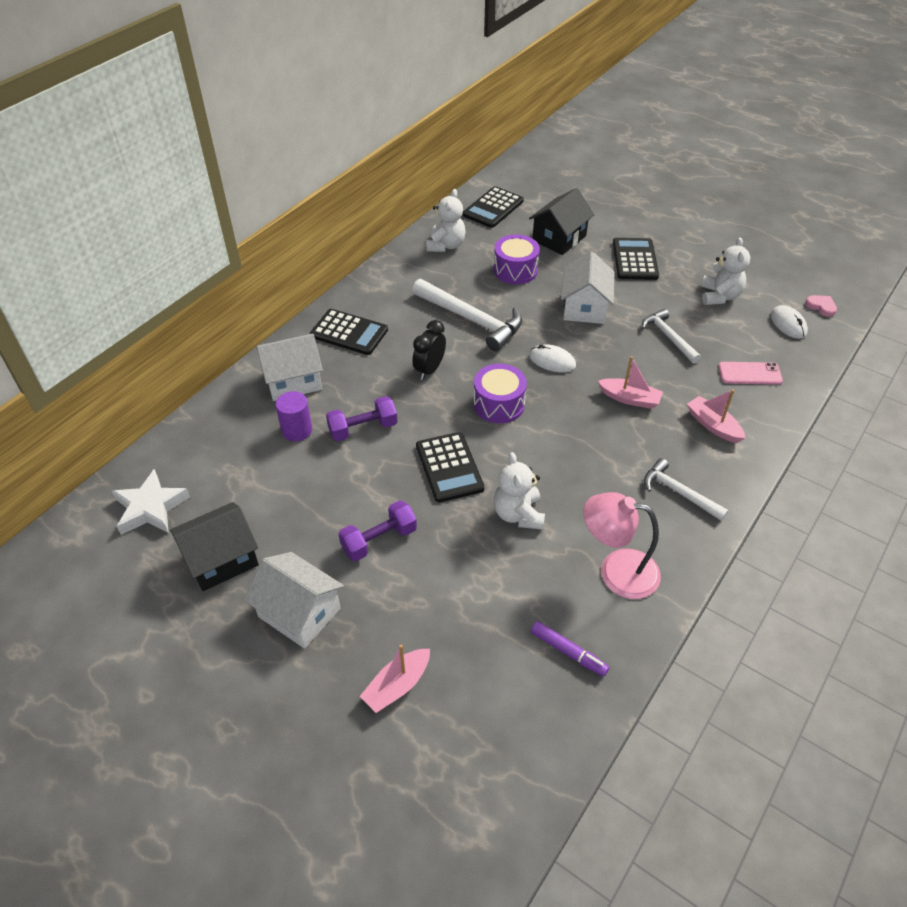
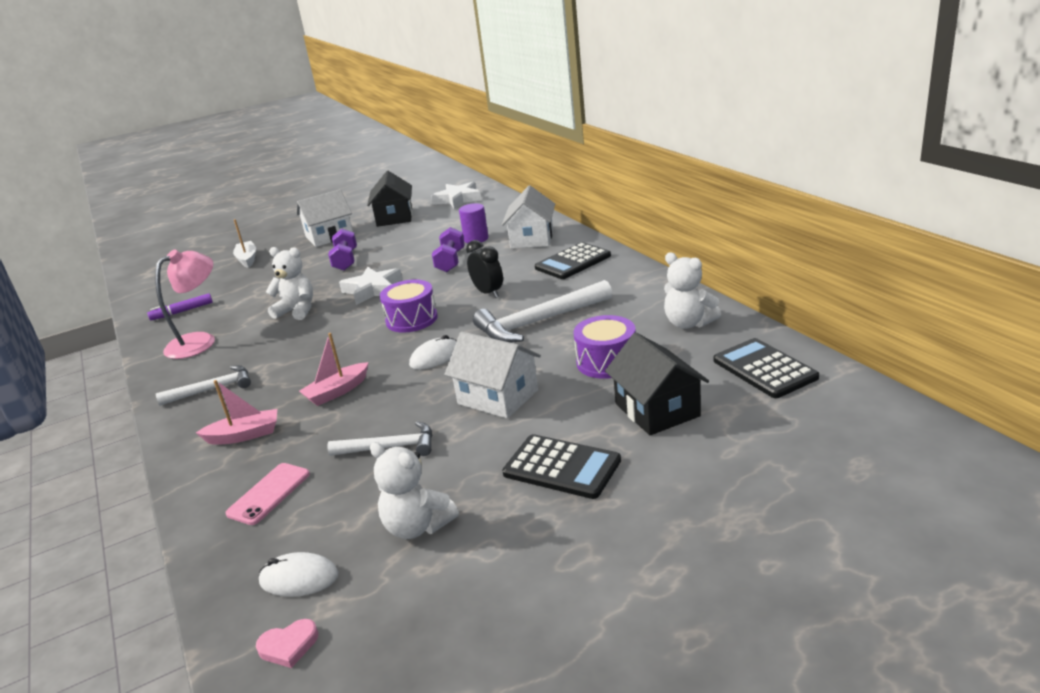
camera: 120 degrees right, 20 degrees down
pink boat [359,645,430,713] -> white boat [233,219,256,268]
black calculator [416,432,485,502] -> white star [339,267,402,305]

